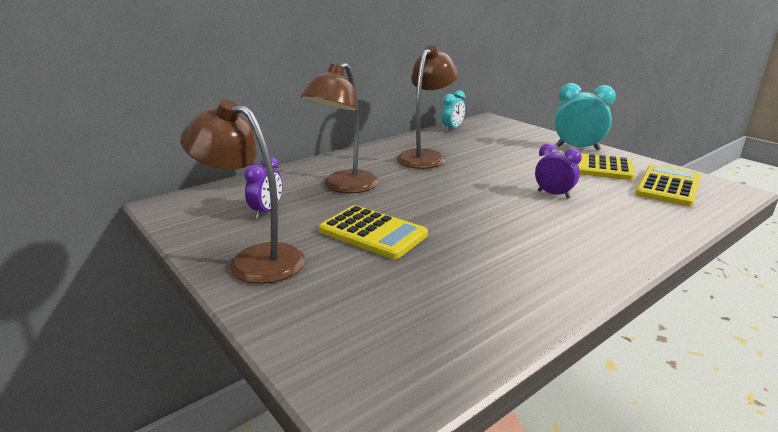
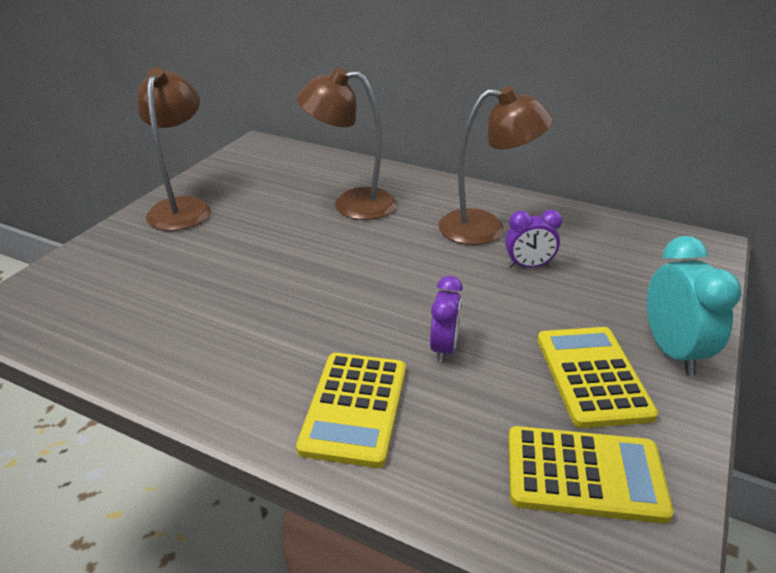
camera: 65 degrees right, 10 degrees up
purple clock [244,156,282,219] -> purple clock moved to [505,209,563,268]
yellow calculator [319,205,428,259] -> yellow calculator moved to [296,353,406,468]
turquoise clock [441,90,465,132] -> none

